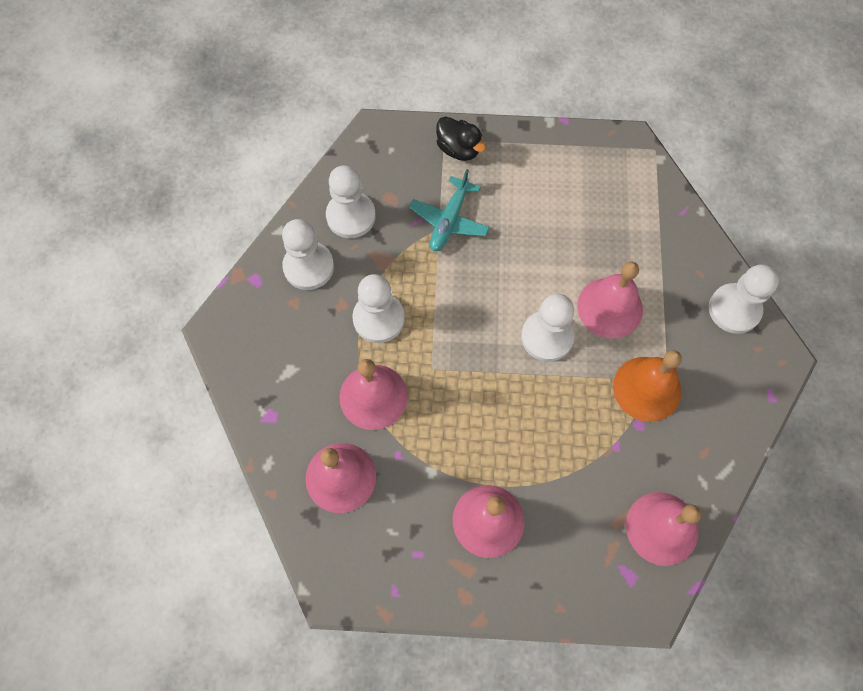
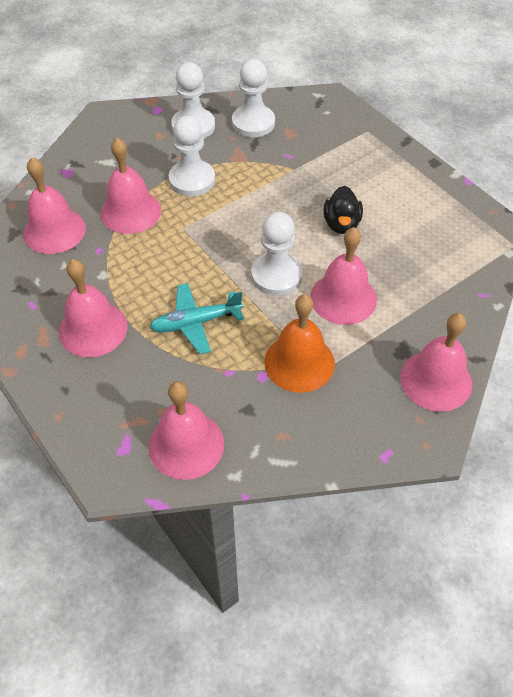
camera: 50 degrees right, 15 degrees down
turquoise plane [409,169,490,251] -> turquoise plane moved to [149,283,244,354]
black duck [436,116,486,161] -> black duck moved to [324,186,363,234]
white pawn [709,264,779,334] -> pink bell [400,313,472,412]

